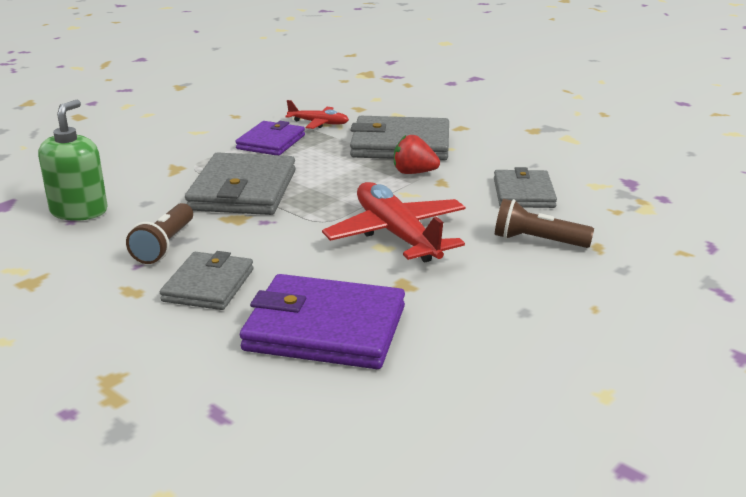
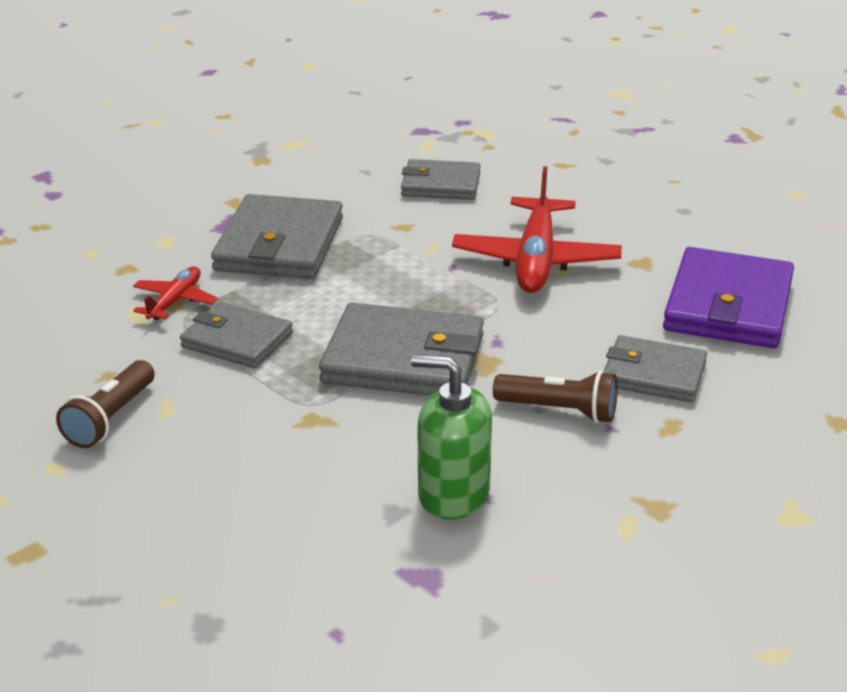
camera: 85 degrees left, 5 degrees up
purple wallet [235,121,305,155] -> grey wallet [180,302,293,368]
red plane [322,182,466,262] -> red plane turned 60 degrees counterclockwise [452,166,622,293]
red strawberry [394,135,440,174] -> none
brown flashlight [495,199,594,248] -> brown flashlight moved to [56,360,155,448]

